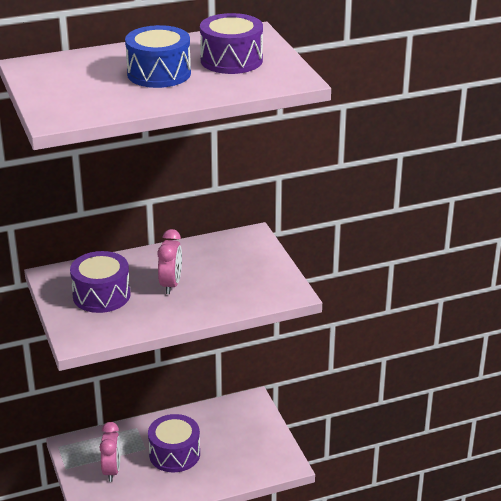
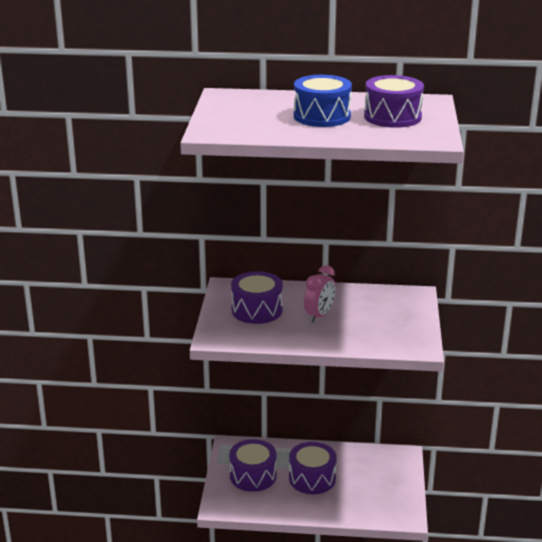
camera: 25 degrees right, 5 degrees down
pink clock [99,422,121,482] -> purple drum [229,439,276,492]

